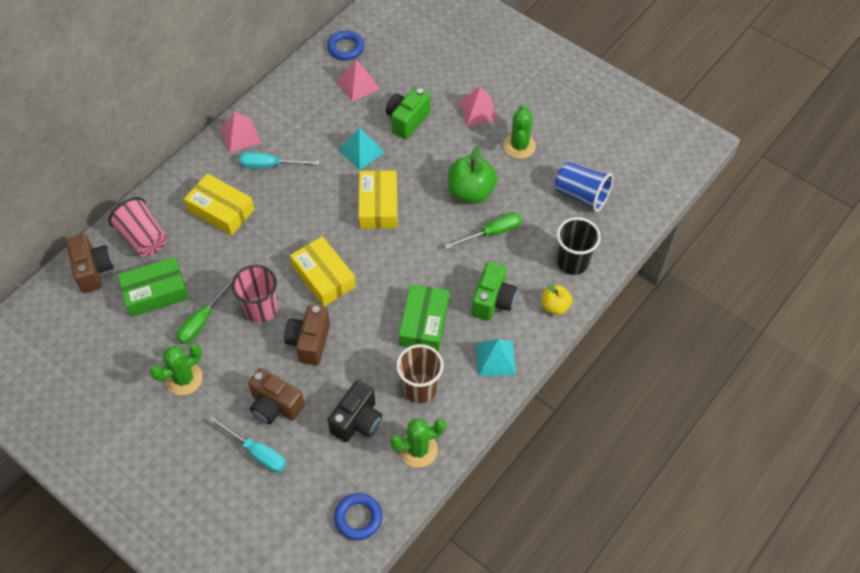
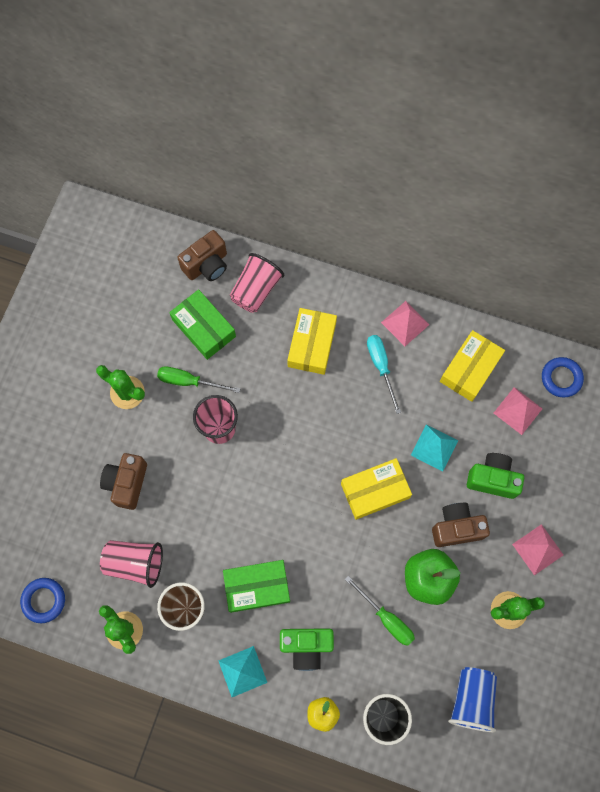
camera: 70 degrees right, 15 degrees up
turquoise screwdriver [208,417,286,472] -> none
brown camera [284,305,330,365] -> brown camera moved to [432,503,490,547]
yellow box [290,236,356,307] -> yellow box moved to [440,330,505,402]
black camera [328,380,382,442] -> pink cup [100,540,163,588]

